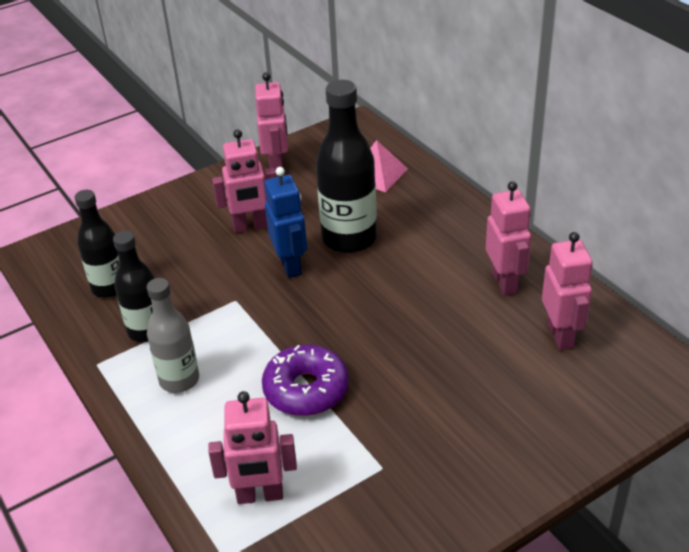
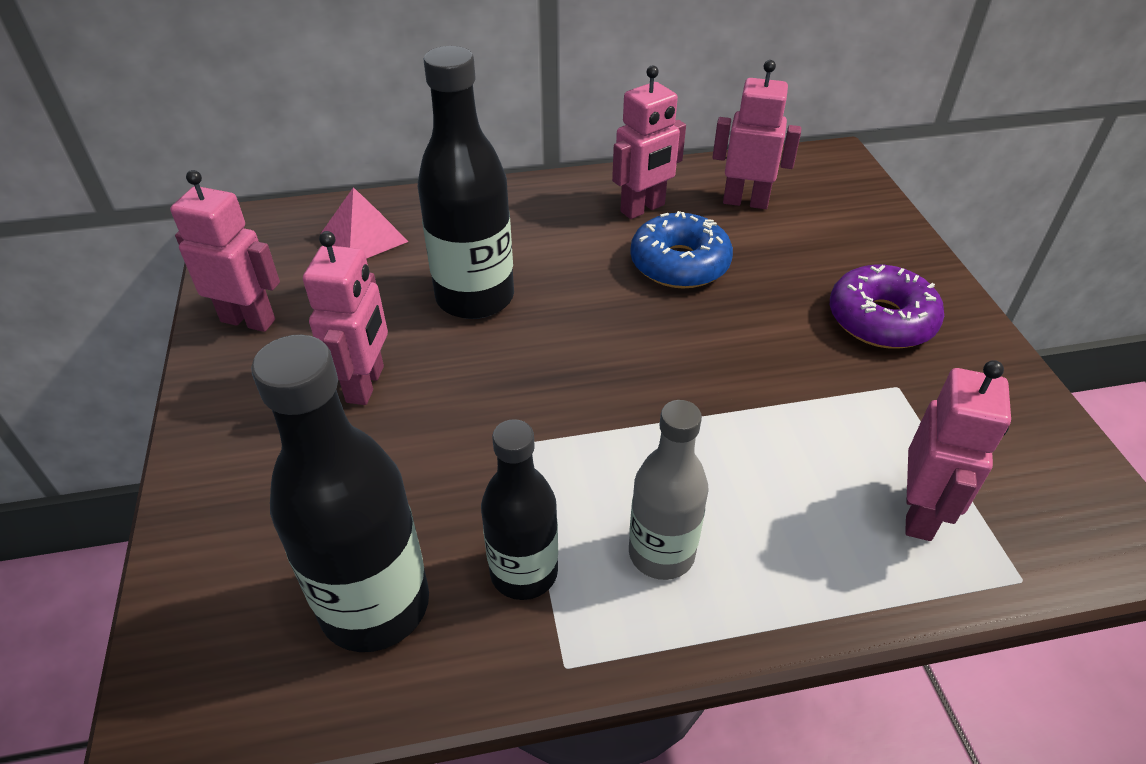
camera: 70 degrees left, 5 degrees up
black bottle [75,190,119,298] -> black bottle [251,335,429,652], size x1.57
purple donut [262,345,349,416] -> purple donut moved to [830,264,944,348]
blue robot [265,167,307,278] -> none
pink robot [486,181,531,296] -> pink robot turned 135 degrees clockwise [612,66,686,219]
none -> blue donut [630,211,733,289]

